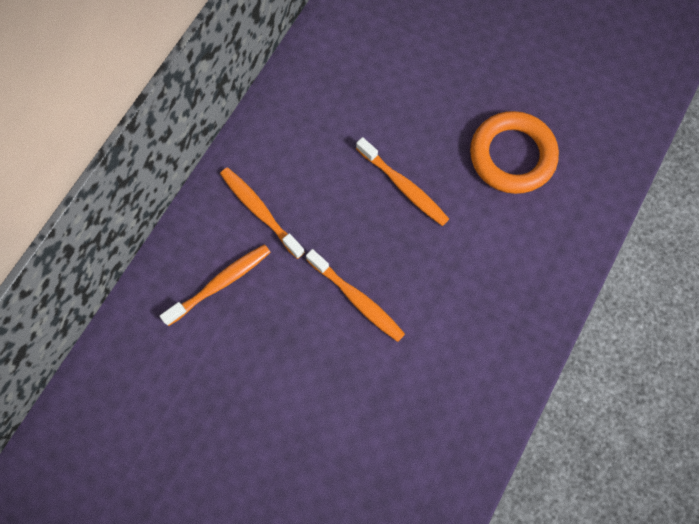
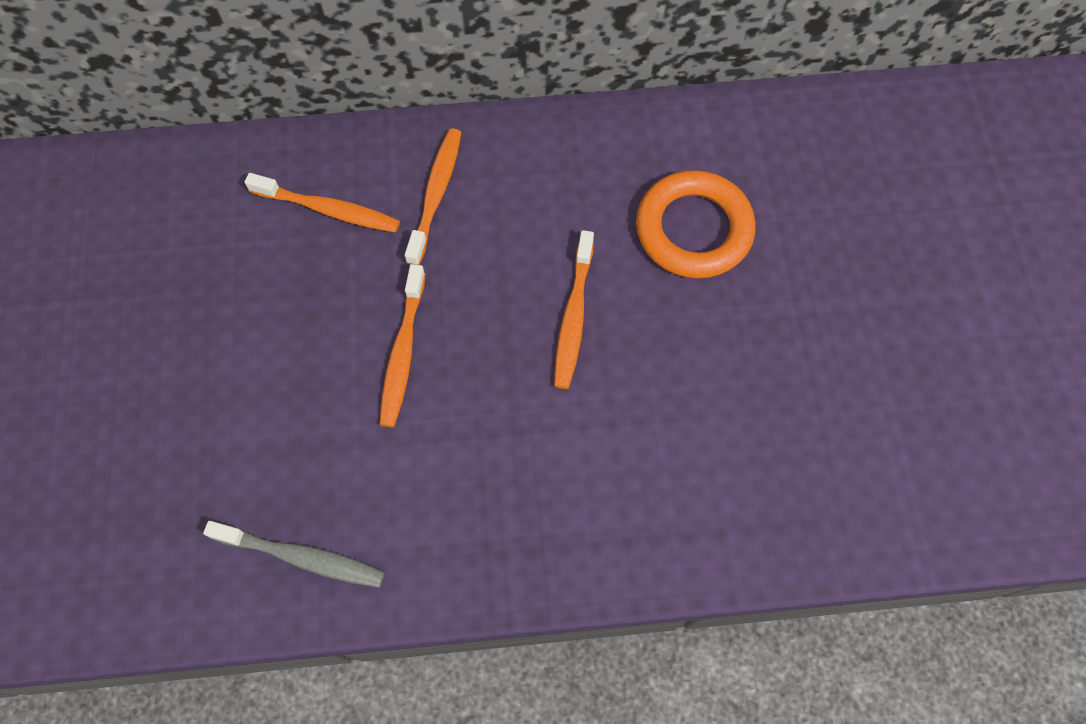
camera: 55 degrees right, 5 degrees down
orange ring [470,111,559,194] -> orange ring moved to [636,170,756,279]
none -> grey toothbrush [203,521,385,588]

